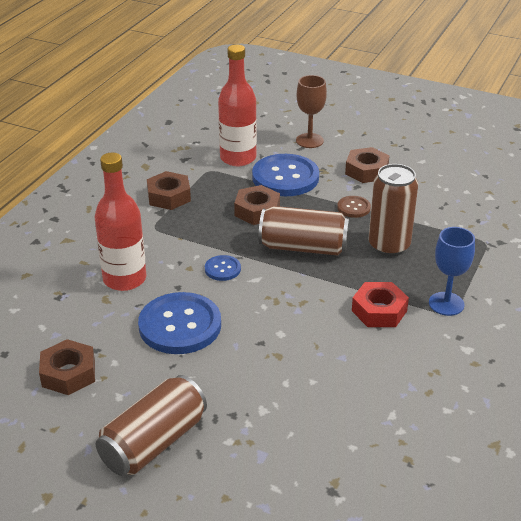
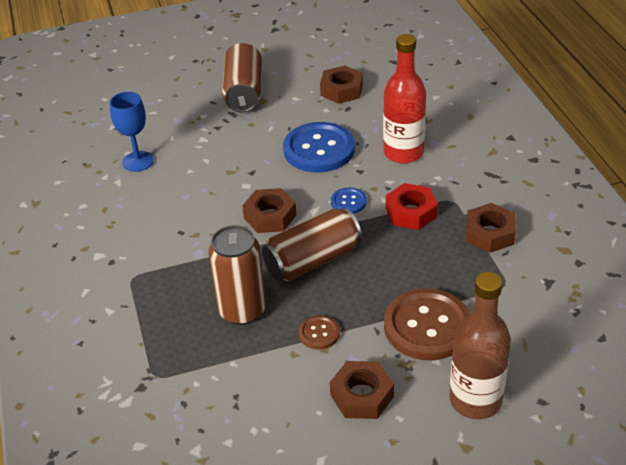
camera: 140 degrees right, 5 degrees up
red bottle [218,44,257,166] -> none
brown nut [234,185,280,225] -> brown nut moved to [242,188,296,233]
blue button [252,154,319,196] -> brown button [384,288,470,360]
brown goblet [296,75,327,148] -> brown bottle [449,272,511,419]
red nut [352,282,409,327] -> red nut moved to [386,183,438,230]
blue goblet [429,227,475,316] -> blue goblet moved to [110,92,154,172]

